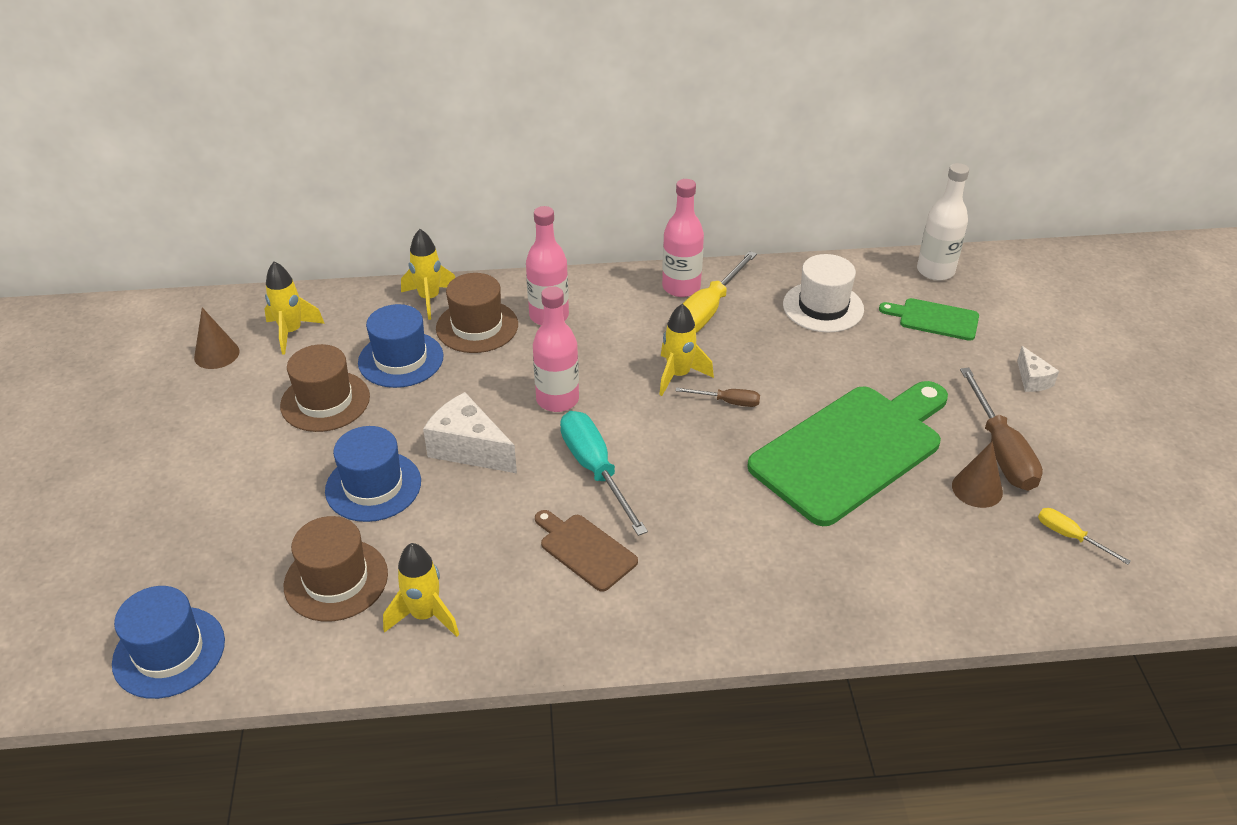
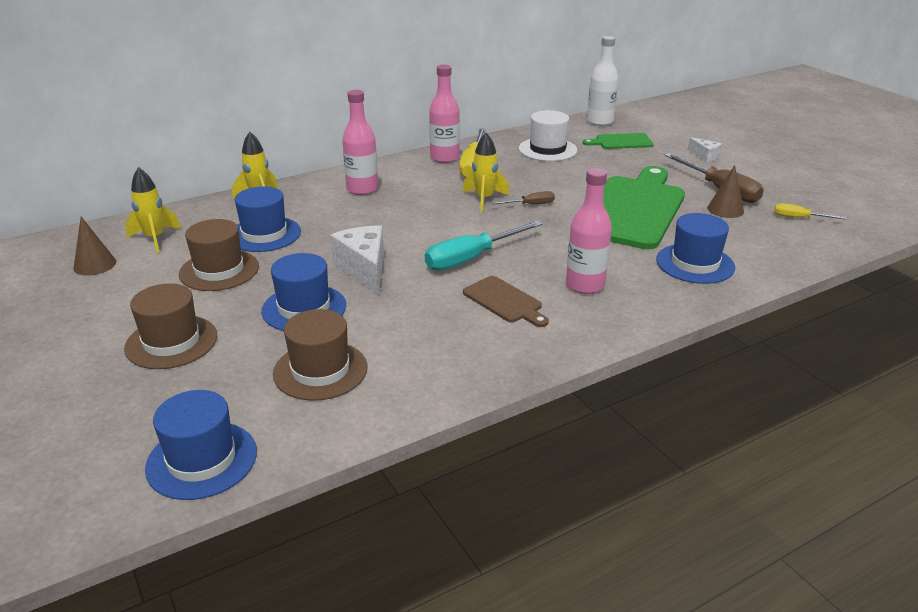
camera: 25 degrees left, 10 degrees down
yellow rocket [383,543,459,637] -> none
white cheese [423,392,517,473] -> white cheese turned 60 degrees clockwise [330,225,384,295]
brown hat [436,273,518,353] -> brown hat moved to [124,283,218,369]
pink bottle [533,286,579,412] -> pink bottle moved to [566,168,612,294]
brown cutting board [535,510,638,592] -> brown cutting board turned 150 degrees counterclockwise [463,276,549,327]
turquoise screwdriver [560,411,648,536] -> turquoise screwdriver turned 75 degrees counterclockwise [425,221,543,270]
none -> blue hat [656,213,735,284]

